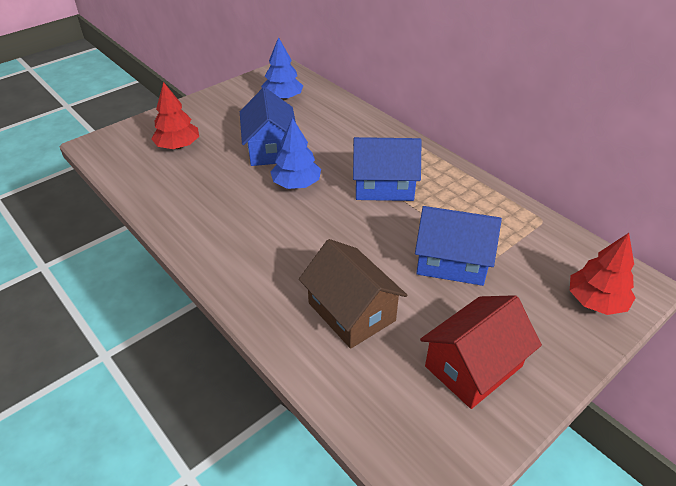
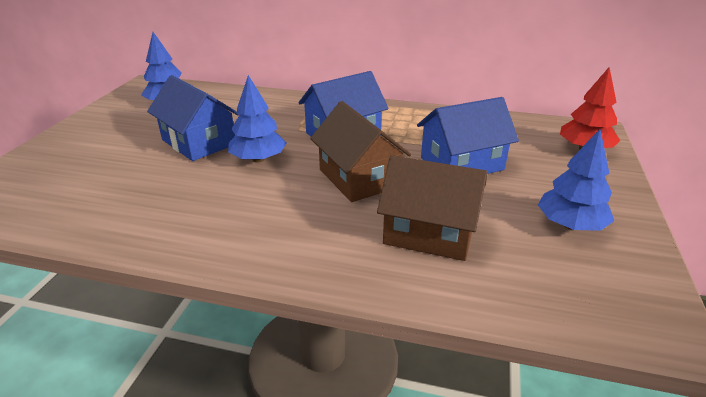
camera: 35 degrees left, 10 degrees down
red tree [151,82,199,149] -> none
red house [420,295,542,409] -> blue tree [538,129,614,231]
none -> brown house [310,101,411,202]

